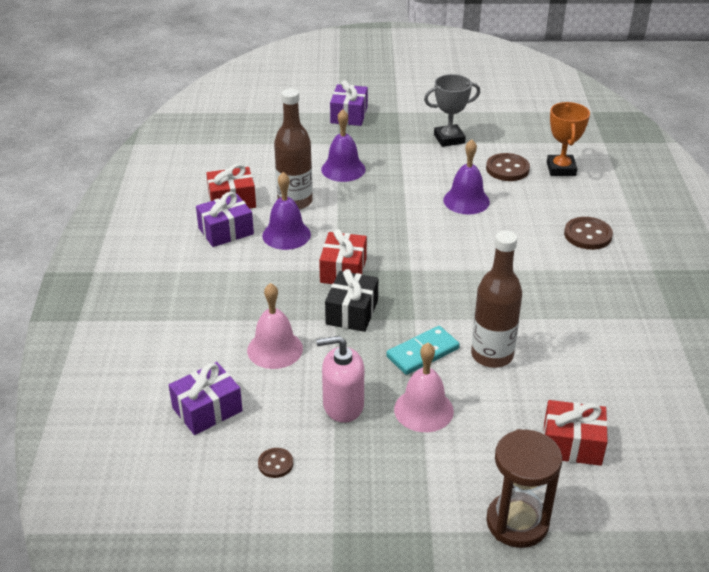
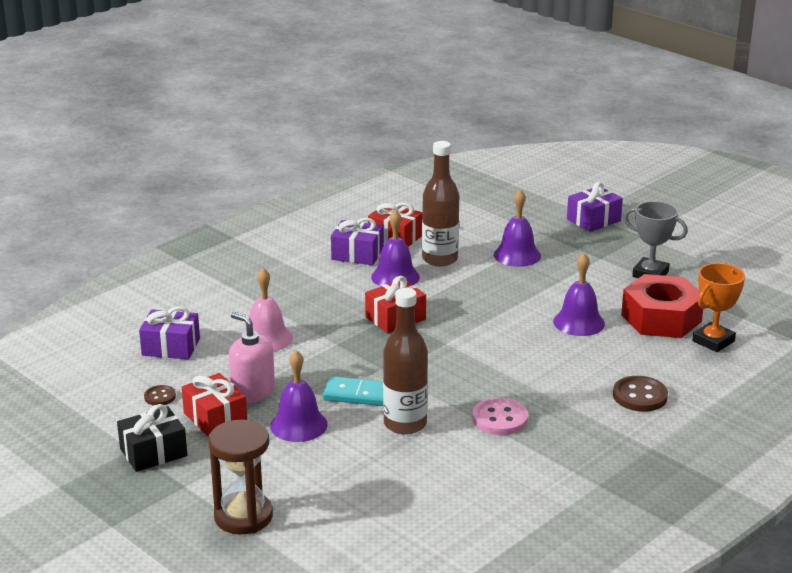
camera: 45 degrees right, 10 degrees down
black gift [325,269,378,332] -> black gift moved to [117,404,187,472]
pink bell [394,343,454,432] -> purple bell [270,350,328,442]
brown button [486,153,530,181] -> red nut [621,274,704,338]
red gift [544,400,608,466] -> red gift moved to [182,373,247,437]
none -> pink button [472,398,528,435]

